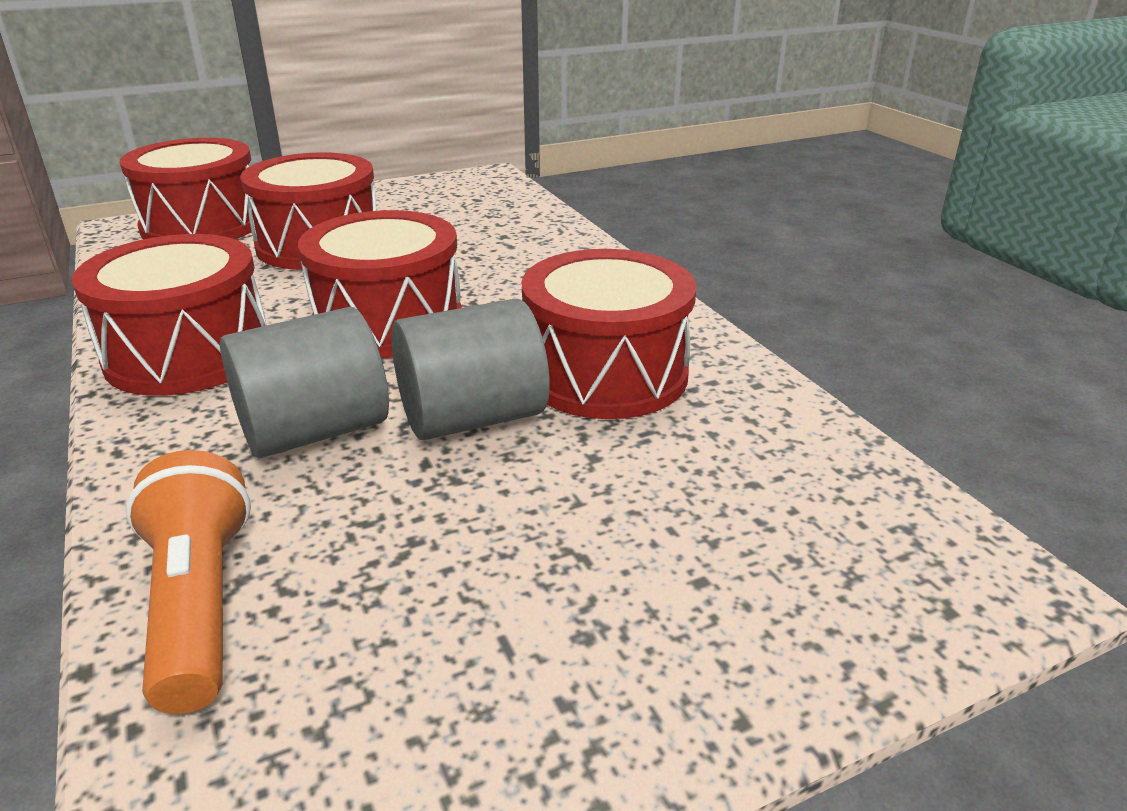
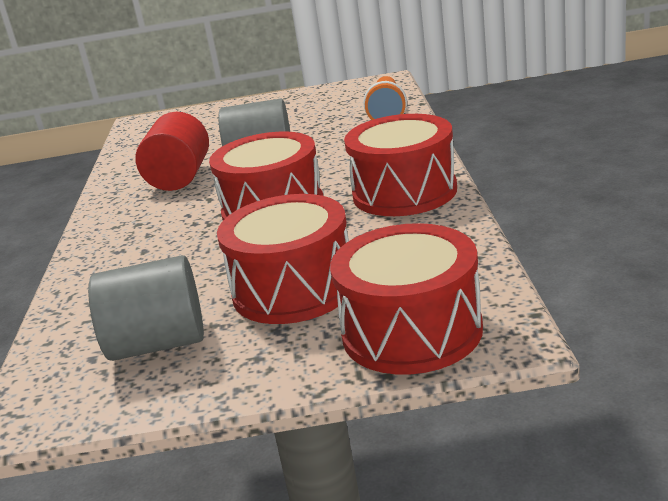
camera: 155 degrees left, 5 degrees down
grey cylinder [220,307,389,458] -> grey cylinder moved to [88,255,204,361]
red drum [522,249,696,419] -> red cylinder [135,112,209,191]

